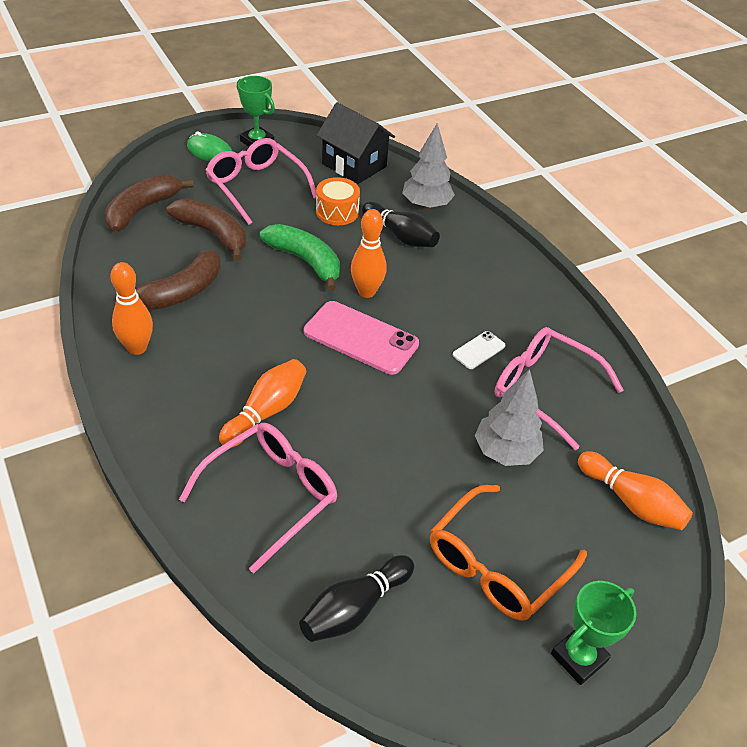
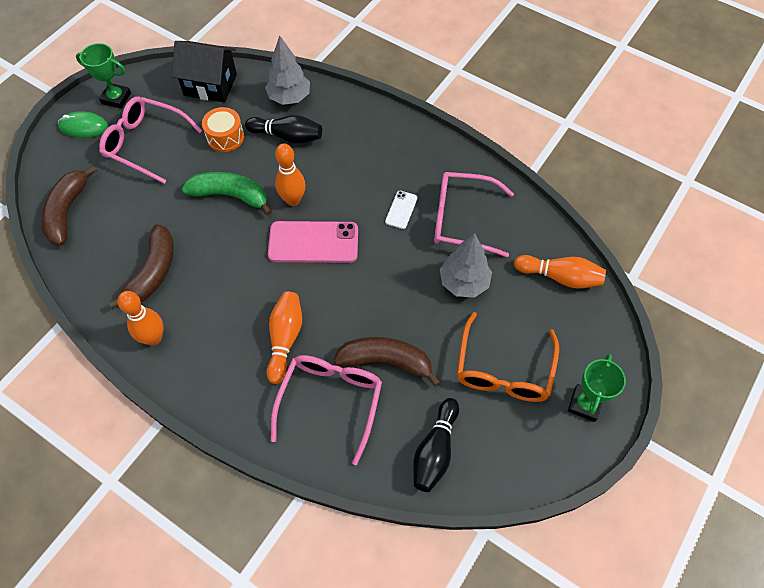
camera: 25 degrees left, 15 degrees up
brown banana [167,199,246,261] -> brown banana moved to [333,337,441,387]

